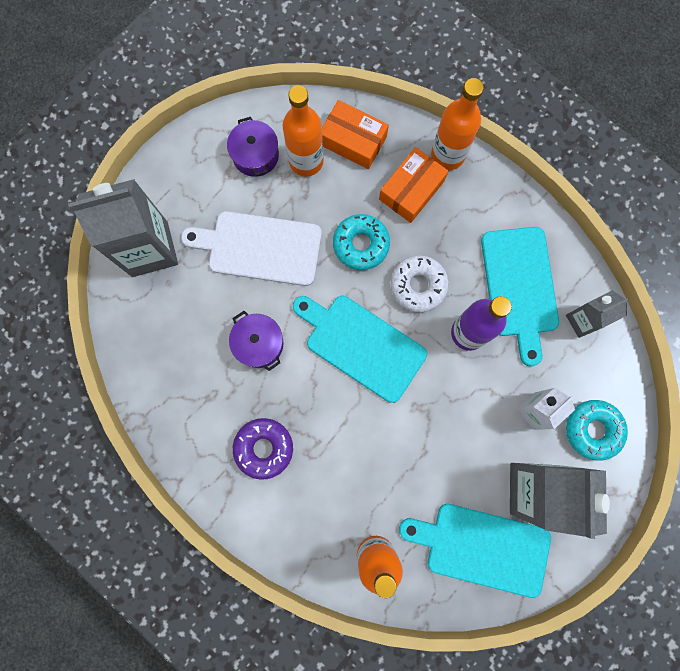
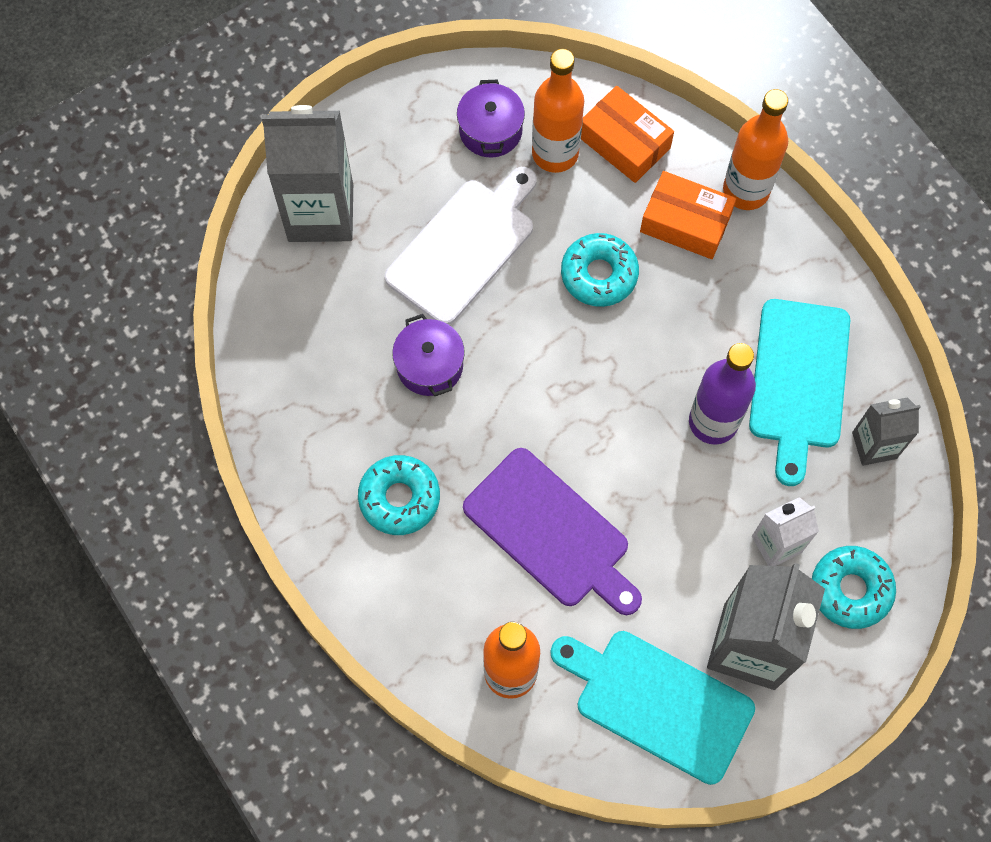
camera: 15 degrees right, 10 degrees down
white cutting board [181,211,322,286] -> white cutting board turned 105 degrees clockwise [384,167,537,325]
purple donut [233,418,293,480] -> turquoise donut [358,455,440,535]
turquoise cutting board [293,296,427,403] -> none
orange box [379,147,448,223] -> orange box turned 60 degrees clockwise [640,171,736,259]
white donut [391,255,449,313] -> none
none -> purple cutting board [463,448,642,615]

